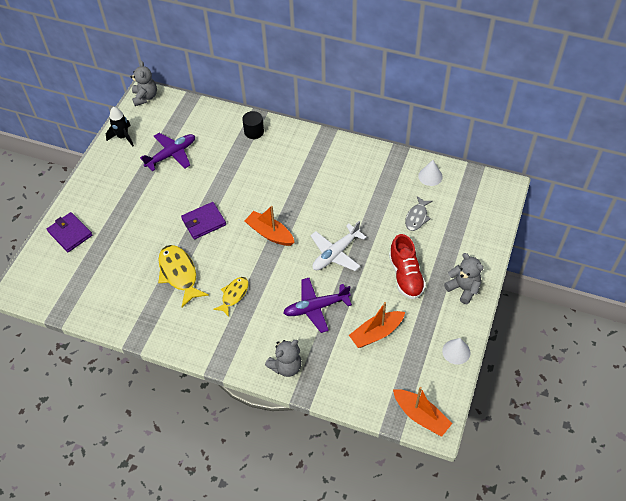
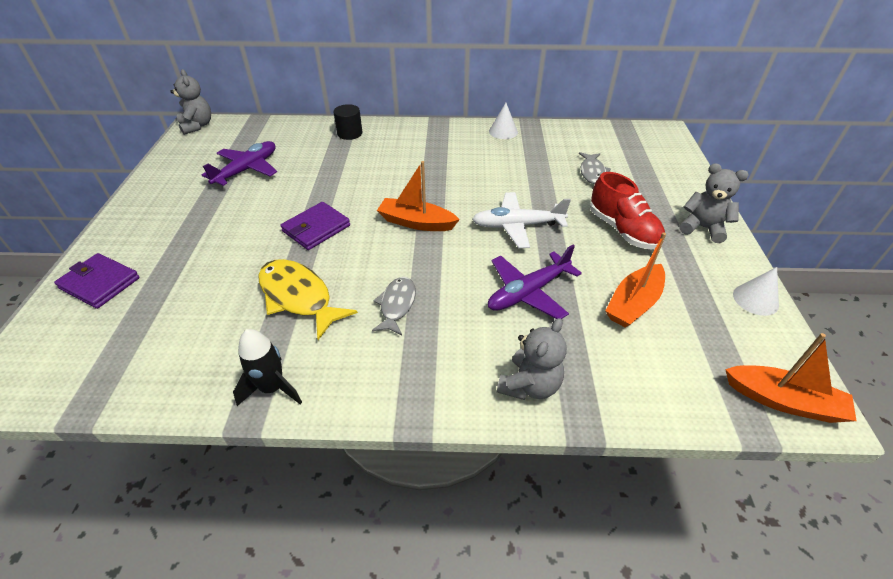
camera: 20 degrees left, 10 degrees down
black rocket [106,107,134,146] -> black rocket moved to [233,329,302,406]
yellow fish [213,277,248,317] -> grey fish [372,277,416,335]
white plane [311,221,367,271] -> white plane turned 60 degrees clockwise [472,192,571,248]
white cone [418,160,443,186] -> white cone moved to [489,103,518,139]

